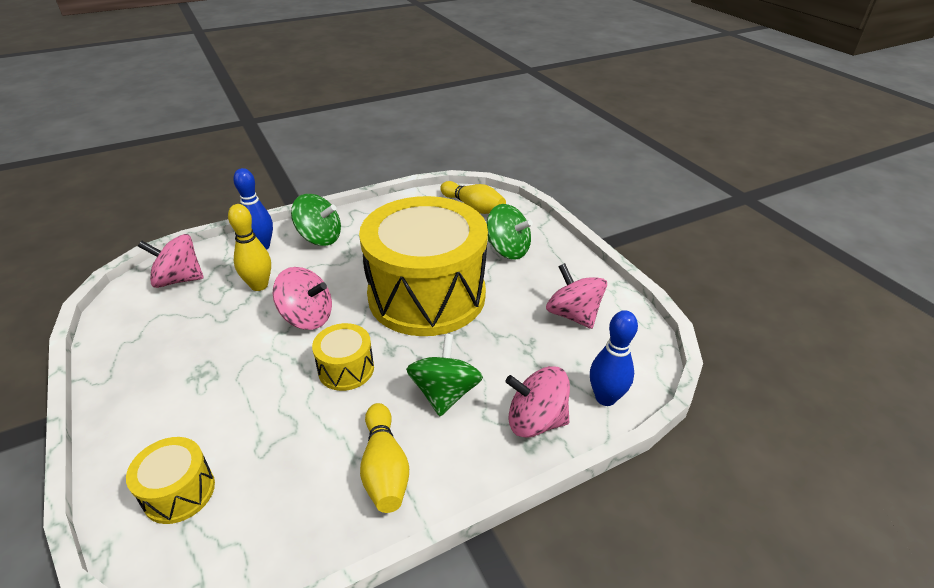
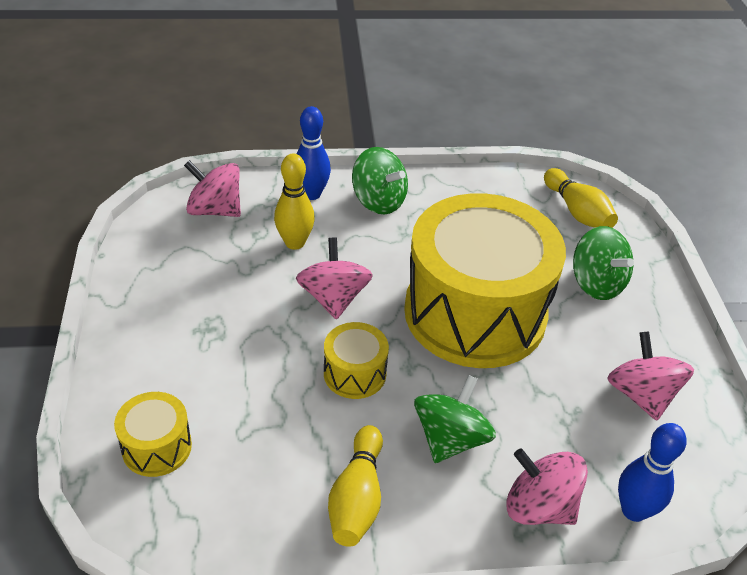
camera: 20 degrees right, 5 degrees up
pink spinning top [273,267,332,330] -> pink spinning top turned 135 degrees counterclockwise [296,238,373,320]

